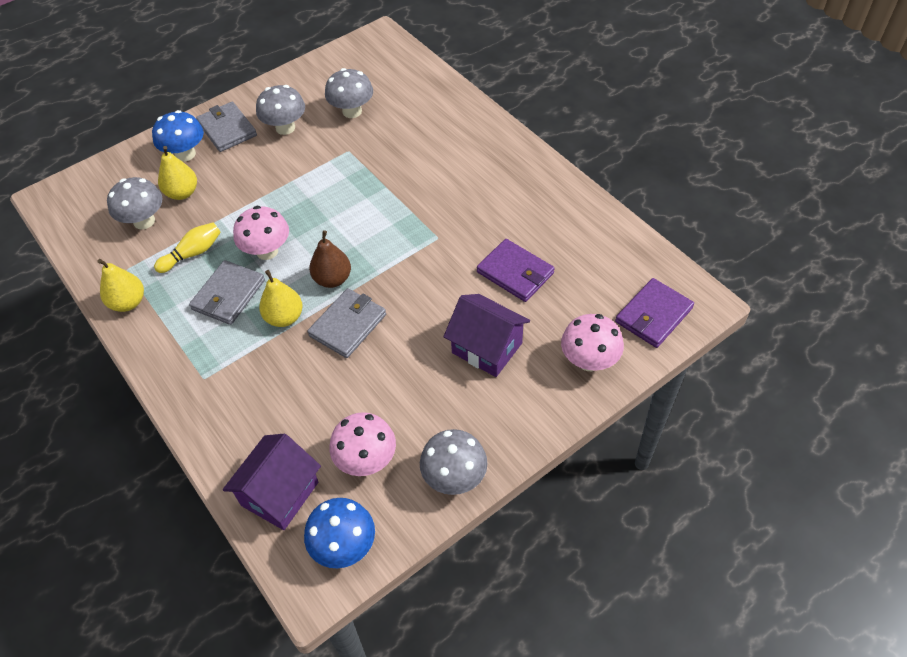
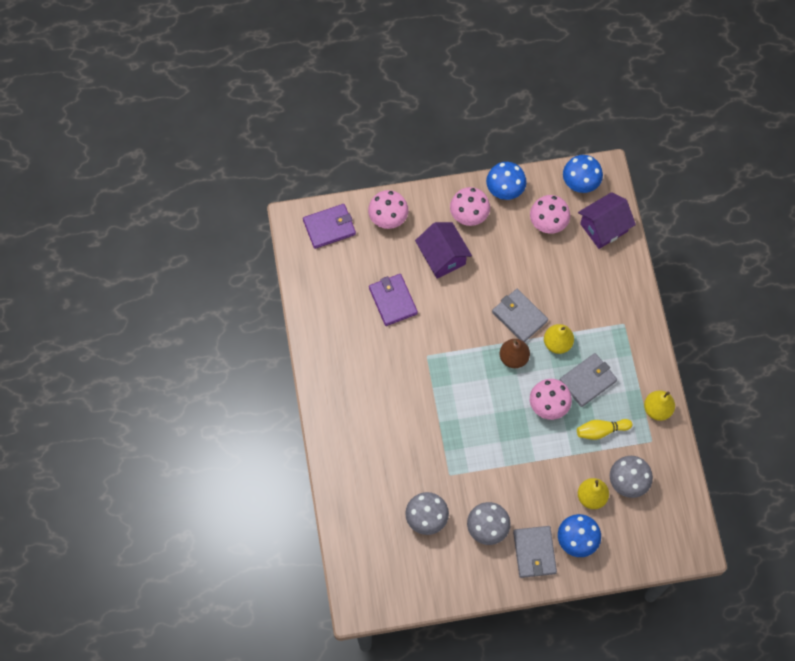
camera: 155 degrees left, 15 degrees up
grey wallet [307,288,386,358] -> grey wallet turned 75 degrees clockwise [492,289,548,342]
grey mushroom [420,429,488,495] -> blue mushroom [486,162,526,200]
none -> pink mushroom [450,187,490,226]

